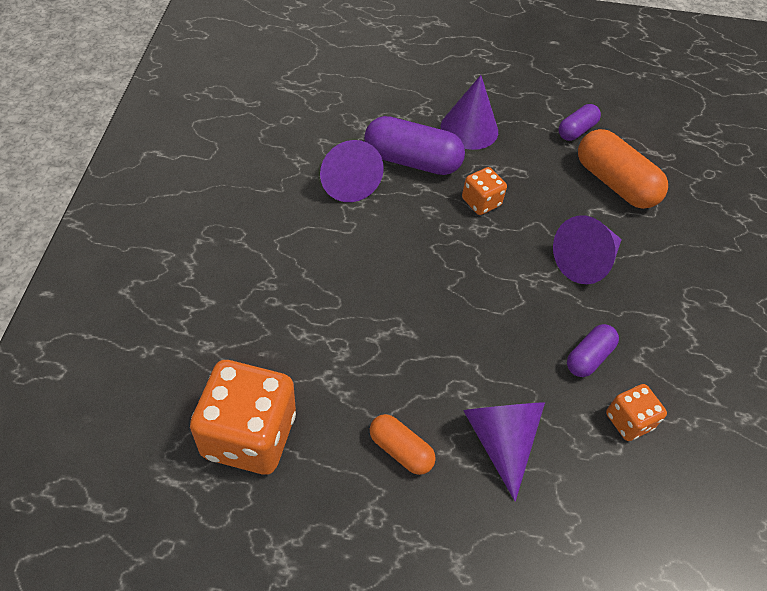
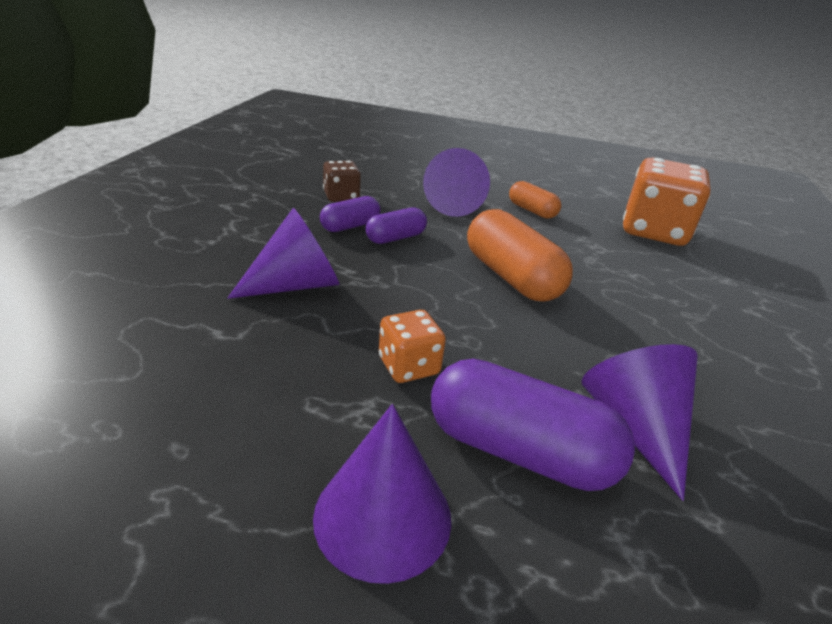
camera: 170 degrees left, 20 degrees down
purple capsule [558,104,601,141] -> purple capsule moved to [366,207,427,244]
orange capsule [578,129,668,209] -> orange capsule moved to [467,209,573,302]
orange dice [606,384,667,441] -> brown dice [323,161,361,202]

